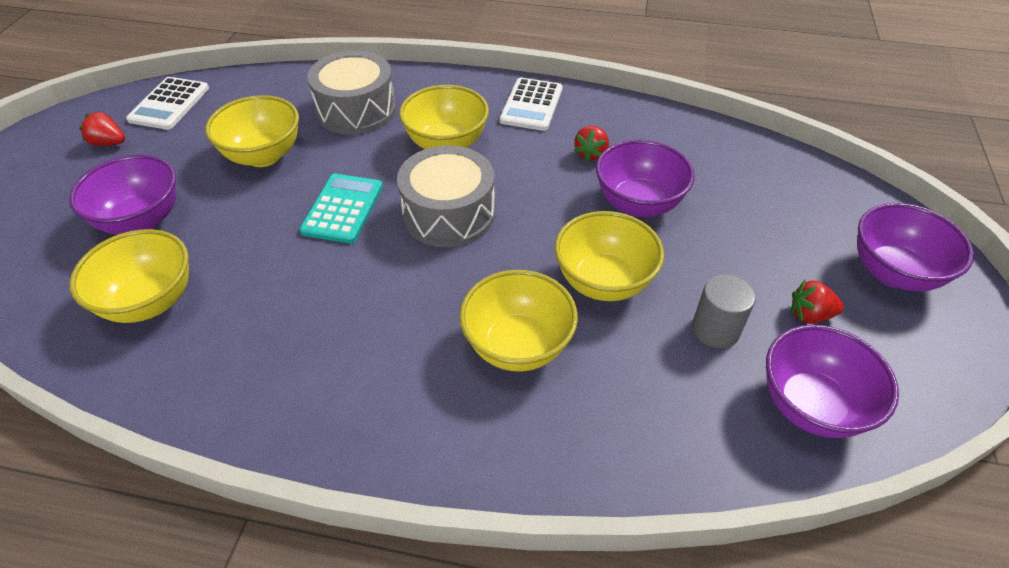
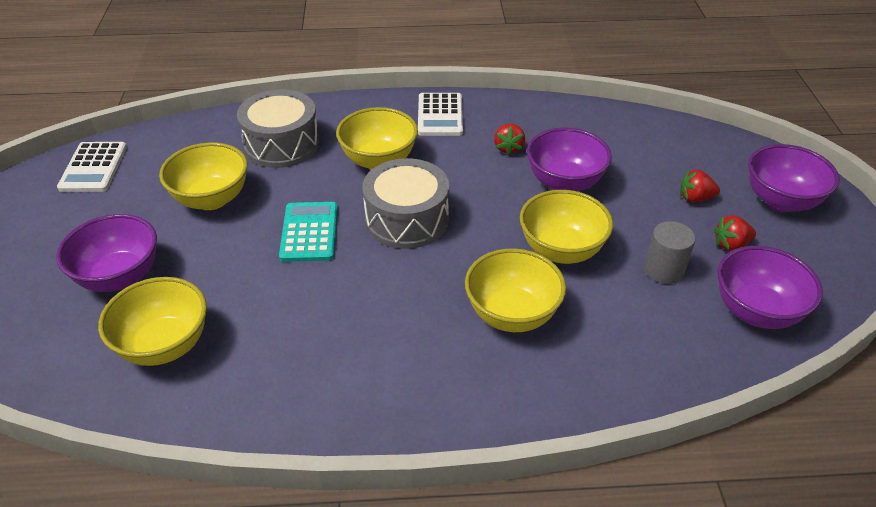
camera: 15 degrees left, 5 degrees down
red strawberry [79,112,125,146] -> red strawberry moved to [680,169,720,202]

